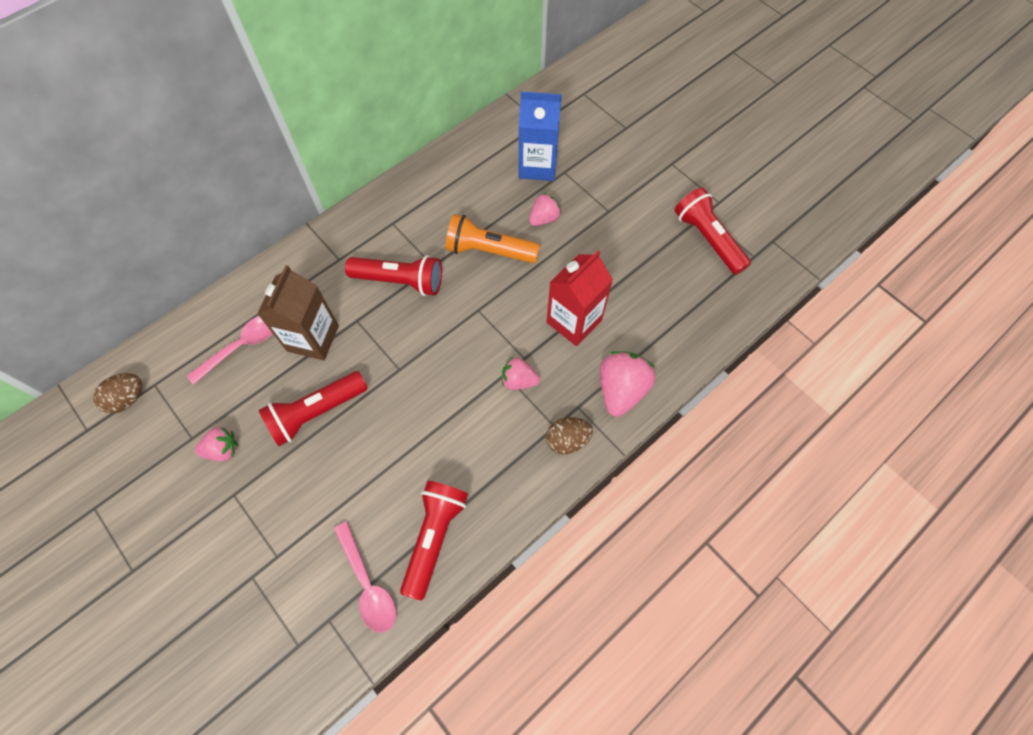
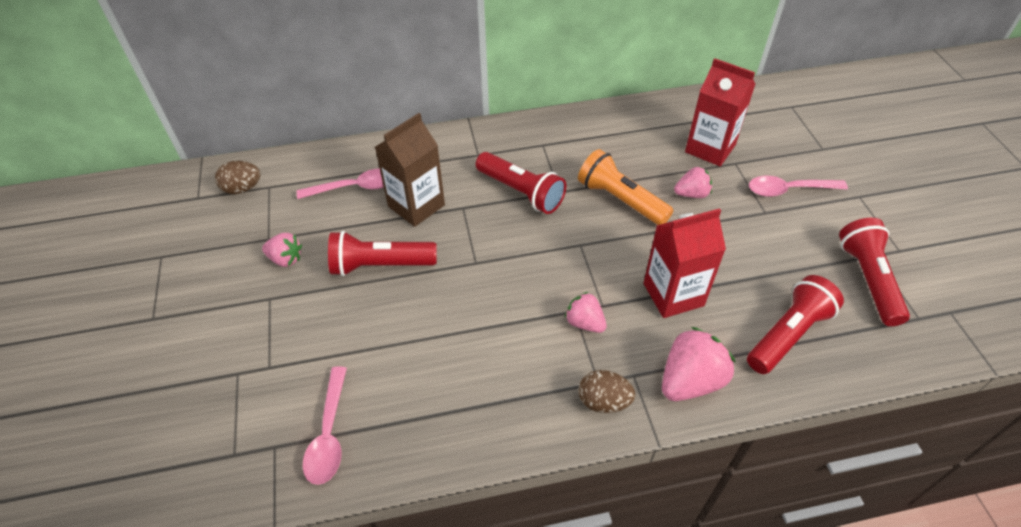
camera: 30 degrees right, 15 degrees down
red flashlight [400,481,468,601] -> red flashlight moved to [747,275,844,374]
blue carton [519,92,562,181] -> red carton [685,58,756,166]
none -> pink spoon [749,176,848,197]

